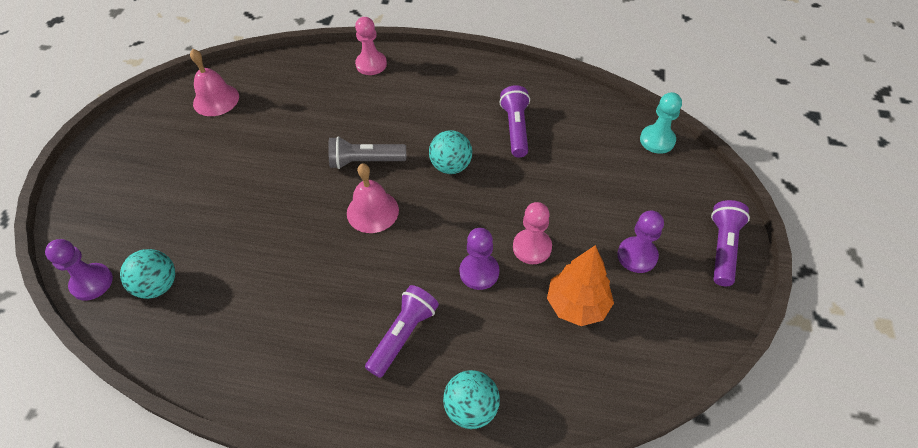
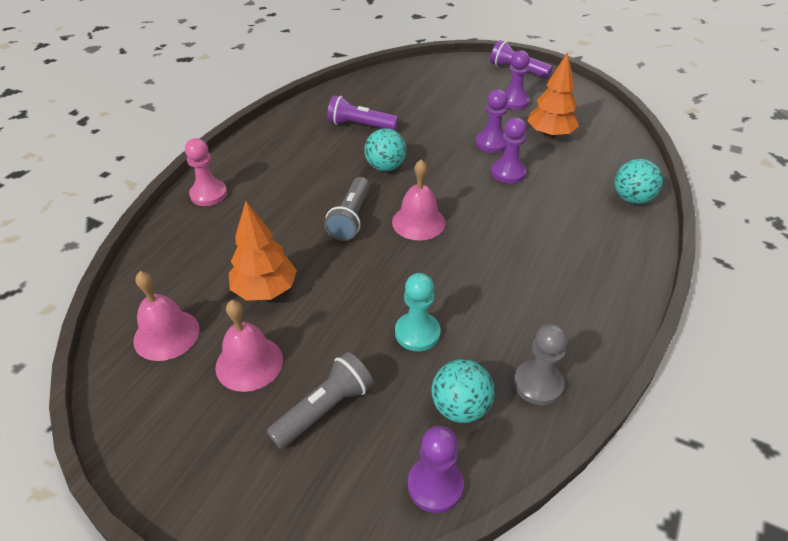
camera: 75 degrees left, 10 degrees down
purple flashlight [365,285,439,378] -> none
pink pawn [513,202,552,264] -> purple pawn [476,89,508,153]
turquoise pawn [640,92,682,154] -> turquoise pawn moved to [395,273,440,351]
none -> pink bell [215,300,283,392]
none -> orange tree [229,201,297,301]
none -> grey flashlight [267,352,373,449]
none -> grey pawn [514,324,568,405]

